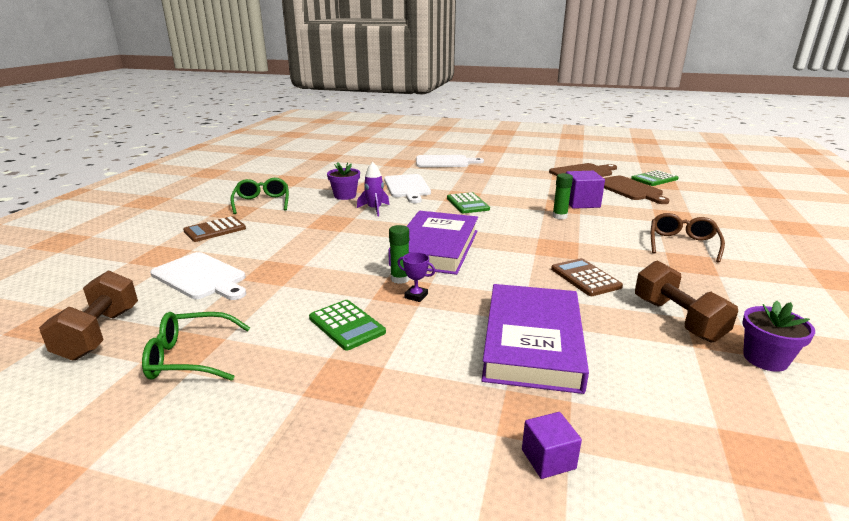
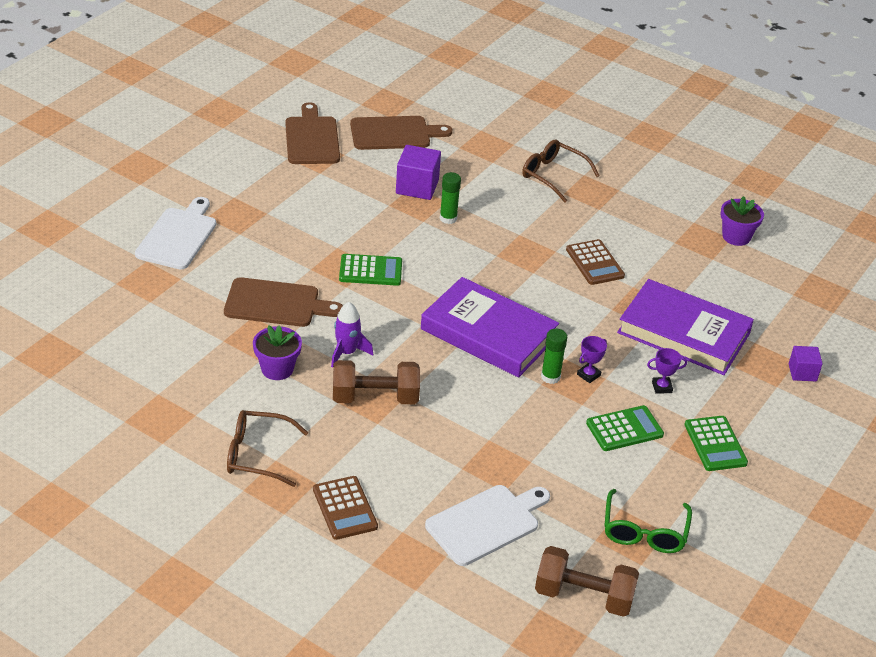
camera: 75 degrees left, 15 degrees up
green glasses [230,178,289,214] -> brown glasses [227,410,308,487]
white cutting board [384,174,431,203] -> brown cutting board [224,277,343,327]
brown calculator [551,258,623,296] -> brown calculator turned 105 degrees counterclockwise [566,239,625,285]
green calculator [631,170,679,186] -> green calculator moved to [684,416,748,471]
brown dumbbell [635,260,738,342] -> brown dumbbell moved to [333,360,420,404]
none -> purple trophy [647,348,687,394]

